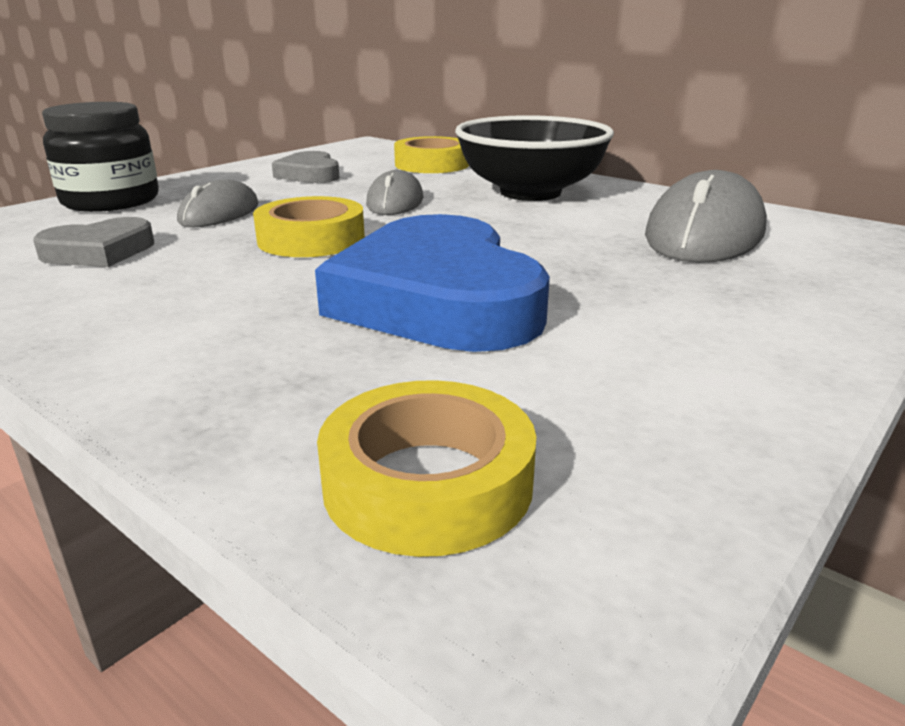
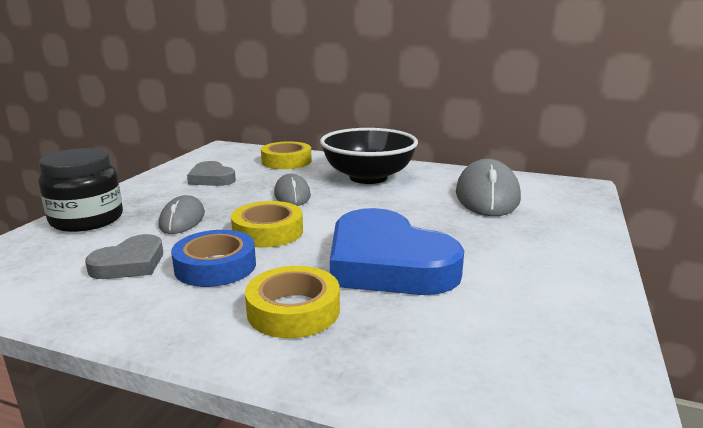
camera: 20 degrees left, 5 degrees down
yellow tape [317,380,536,557] -> yellow tape moved to [245,266,340,338]
none -> blue tape [171,230,256,287]

